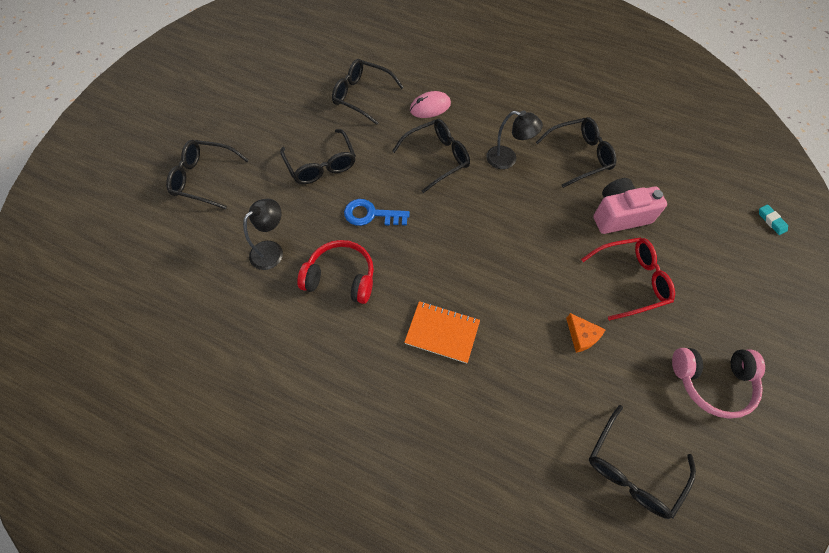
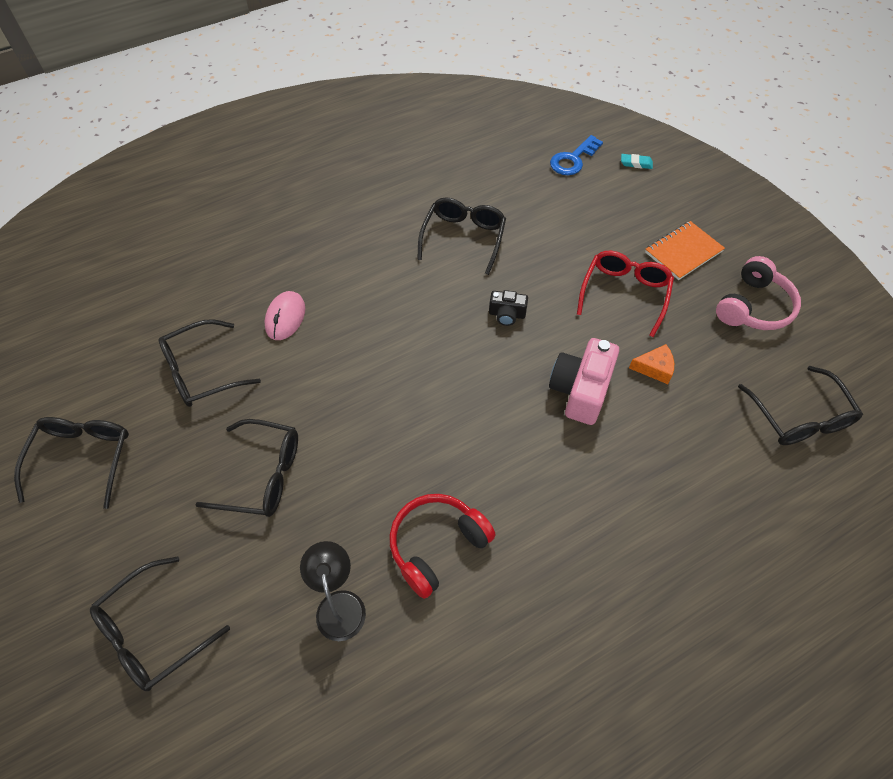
camera: 55 degrees left, 5 degrees down
blue key [344,199,410,226] -> blue key moved to [550,135,603,175]
black glasses [392,119,470,193] -> black glasses moved to [14,417,129,509]
orange notebook [404,301,480,363] -> orange notebook moved to [645,221,725,280]
black lamp [486,111,543,169] -> none
pink camera [593,178,667,234] -> pink camera moved to [549,338,619,425]
none -> black camera [489,290,528,326]

